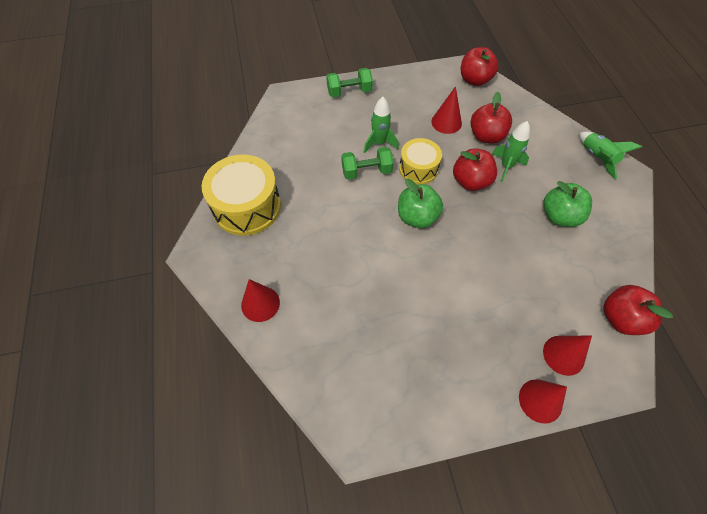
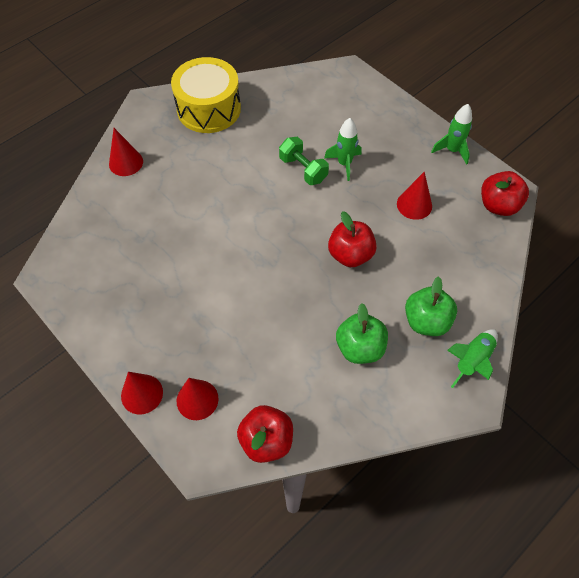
camera: 60 degrees right, 0 degrees up
green dumbbell [326,68,373,97] -> none
green apple [398,178,443,228] -> green apple moved to [405,276,457,336]
yellow drum [399,138,442,184] -> none
red apple [471,92,512,143] -> none
green rocket [492,121,530,182] -> green rocket moved to [431,104,472,165]

